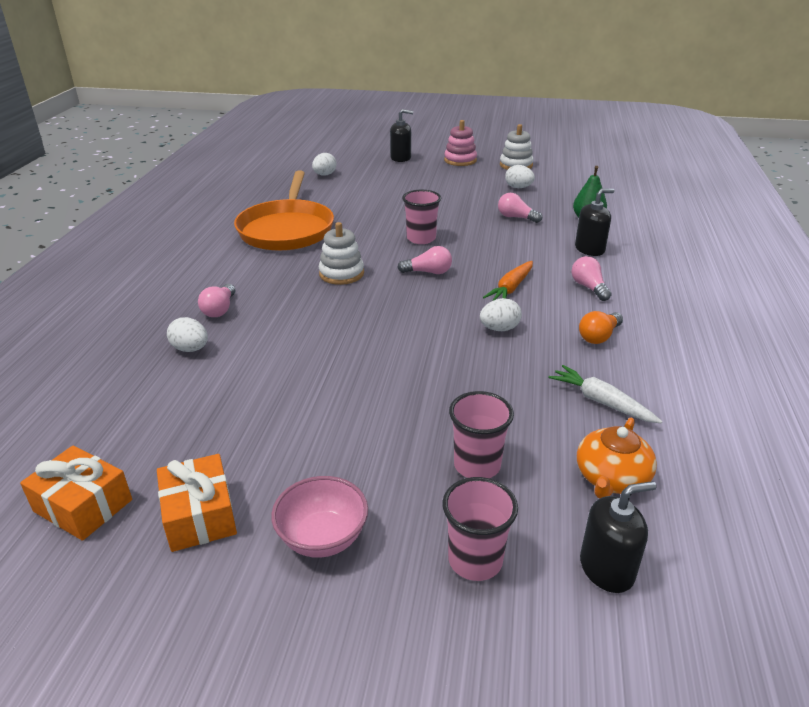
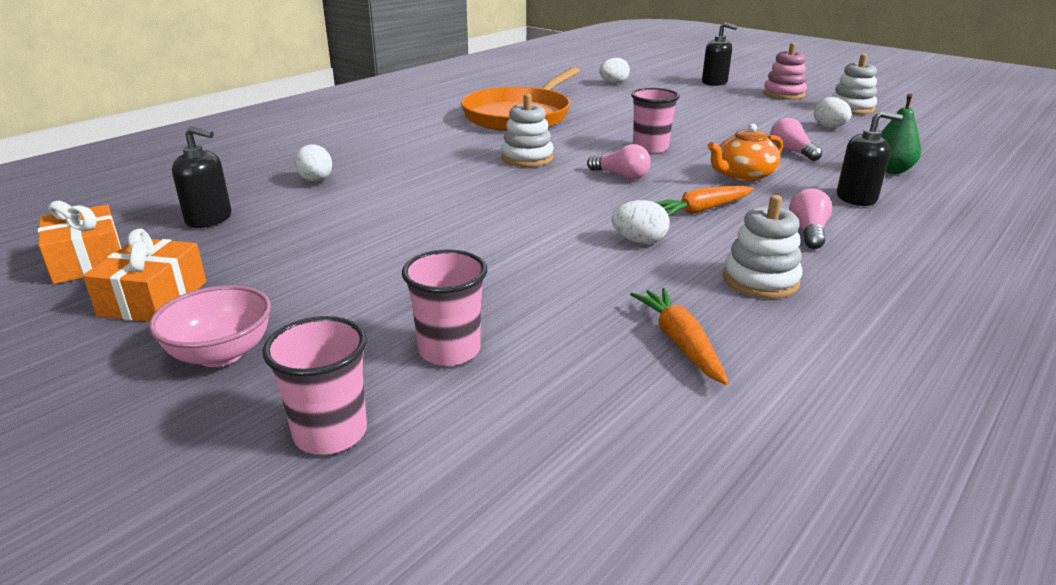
camera: 30 degrees right, 5 degrees down
pink light bulb [198,284,235,317] -> none
white carrot [548,365,663,424] -> orange carrot [630,288,729,385]
orange teapot [577,418,657,498] -> orange teapot moved to [708,124,783,182]
orange light bulb [579,311,623,344] -> white stacking toy [723,195,803,299]
black soap dispenser [580,481,657,593] -> black soap dispenser moved to [172,126,231,228]

